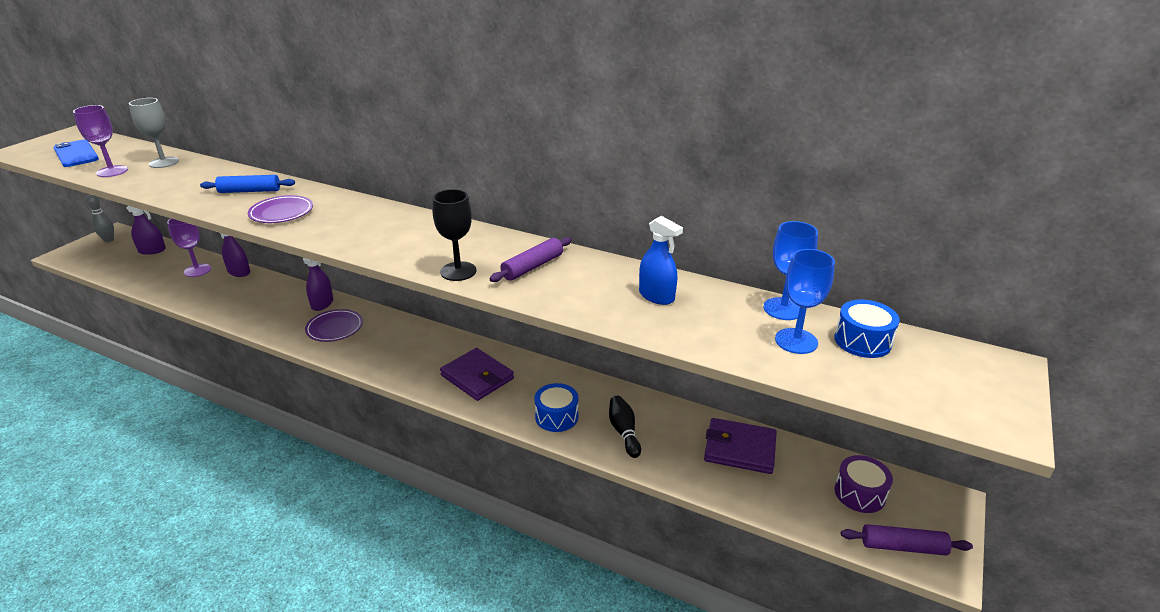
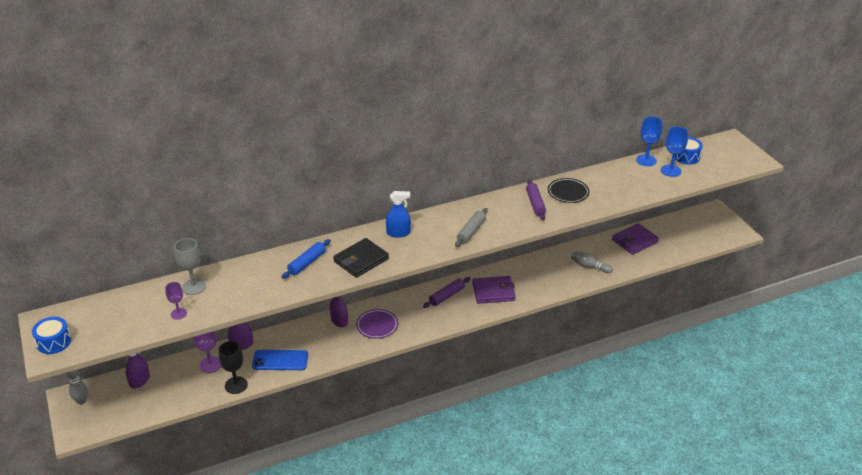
camera: 50 degrees left, 5 degrees up
blue phone [53,140,99,167] -> blue phone moved to [252,350,308,370]
purple goblet [73,105,128,177] -> purple goblet [165,282,187,320], size x0.65
purple plate [248,195,313,223] -> black wallet [333,238,389,278]
black goblet [432,189,477,281] -> black goblet moved to [219,341,248,394]
blue drum [534,383,578,432] -> blue drum moved to [32,317,71,354]
black bowling pin [609,396,641,458] -> grey bowling pin [571,251,613,273]
blue spray bottle [639,216,683,305] -> blue spray bottle moved to [386,191,411,238]
purple drum [834,455,893,513] -> none
purple rolling pin [841,524,973,556] -> purple rolling pin moved to [423,277,471,308]
none -> grey rolling pin [455,208,488,247]
none -> black plate [548,178,589,203]

